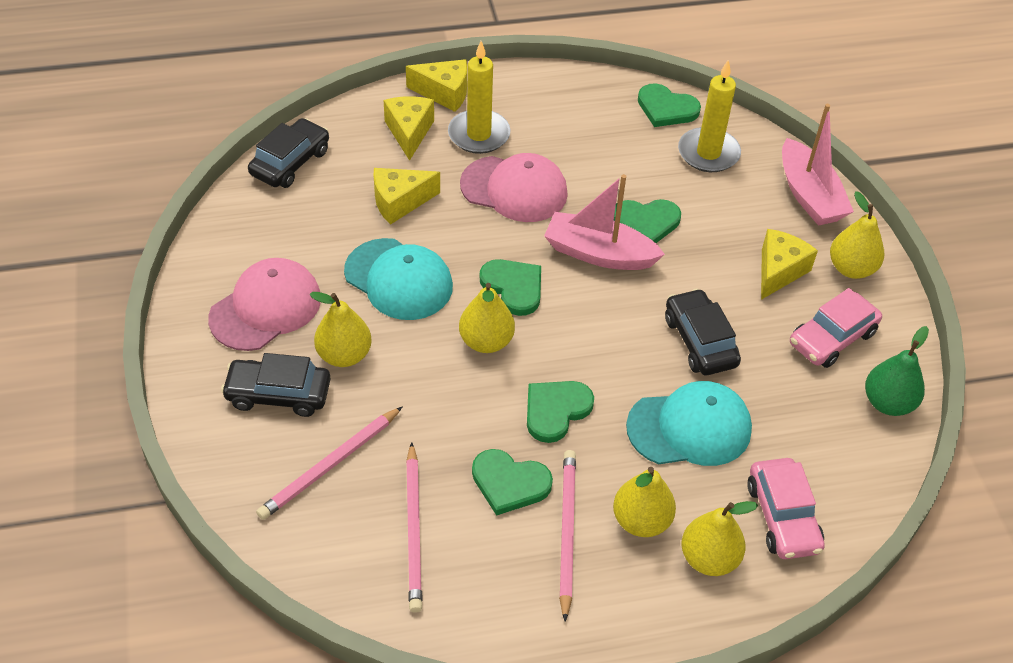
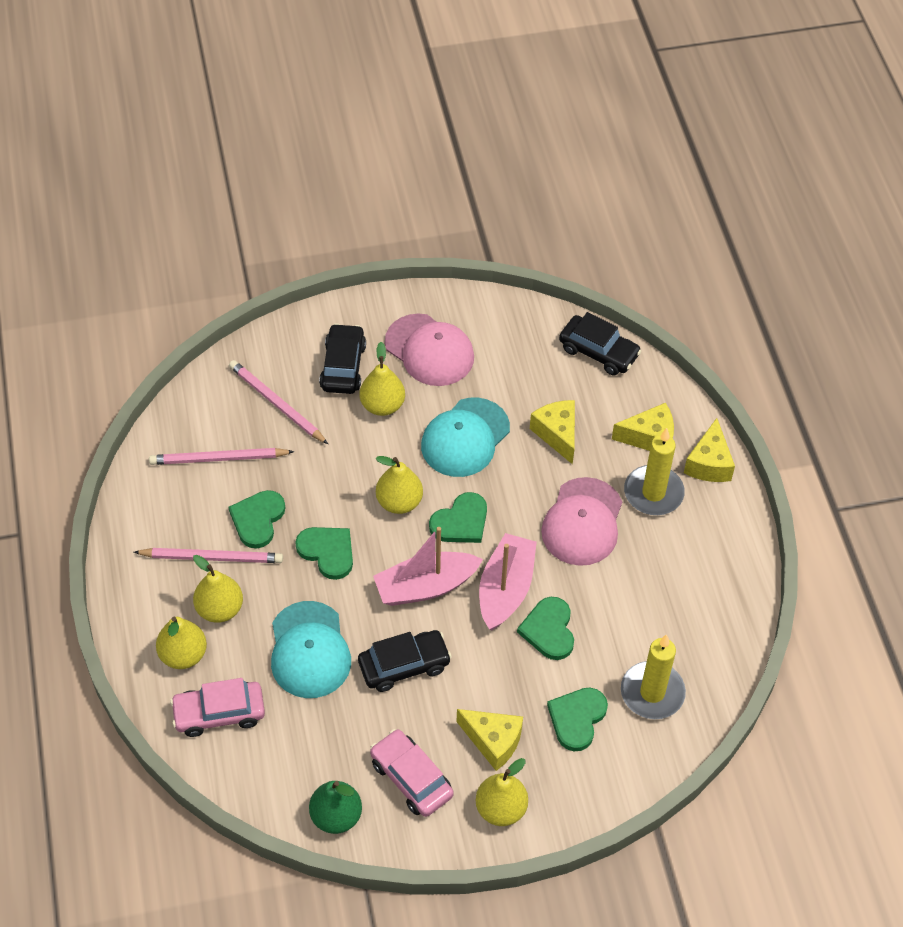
camera: 90 degrees right, 5 degrees up
green heart [638,83,701,127] -> green heart moved to [547,688,608,751]
pink boat [782,104,854,226] -> pink boat moved to [373,527,483,606]

